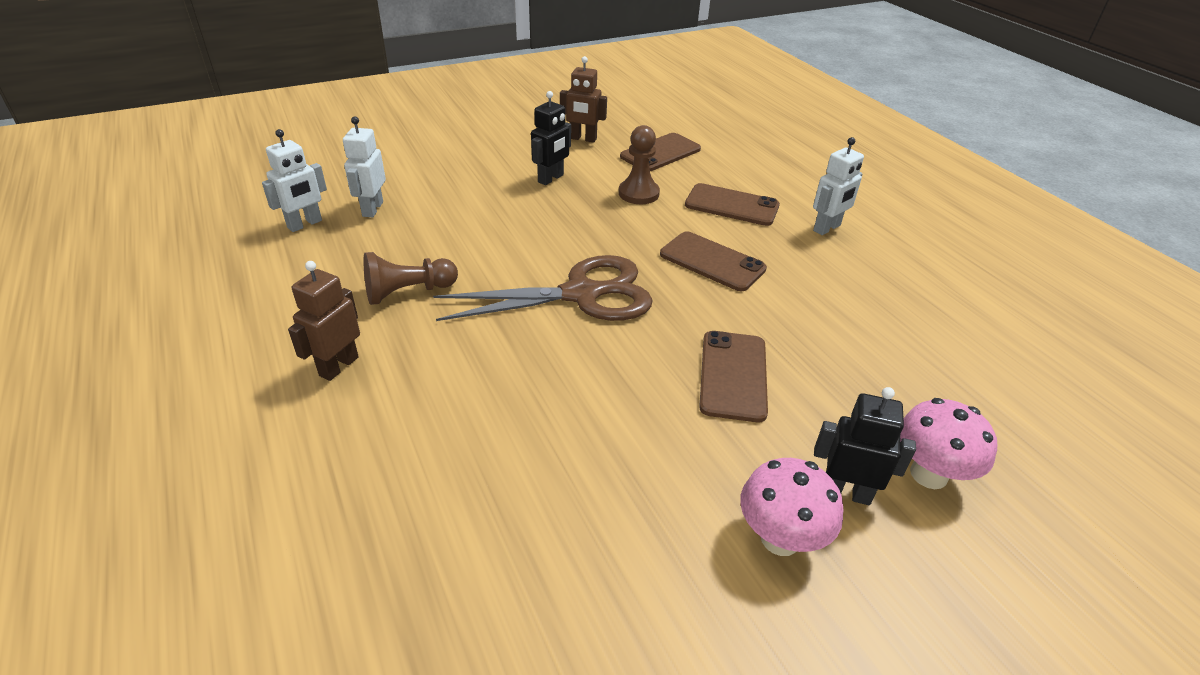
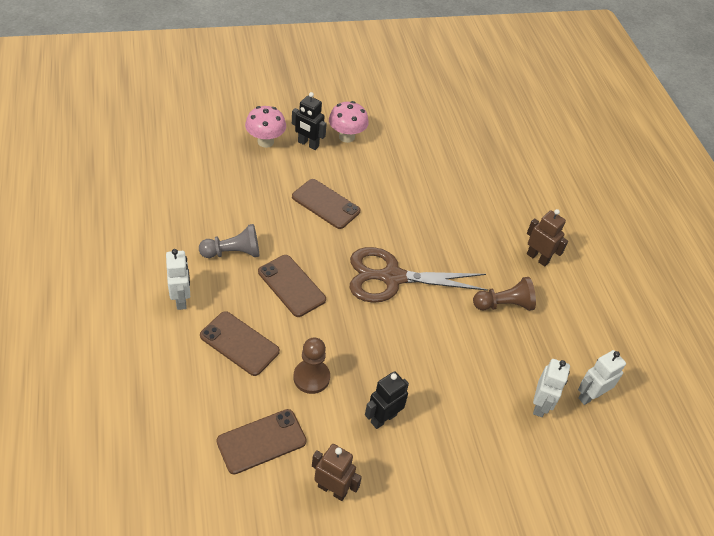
camera: 170 degrees left, 10 degrees up
brown robot [288,261,360,381] -> brown robot turned 90 degrees counterclockwise [527,209,568,267]
brown phone [699,331,768,422] -> brown phone turned 75 degrees counterclockwise [292,179,361,229]
white robot [813,137,864,235] -> white robot turned 105 degrees clockwise [166,249,190,310]
none -> grey pawn [199,224,259,258]

